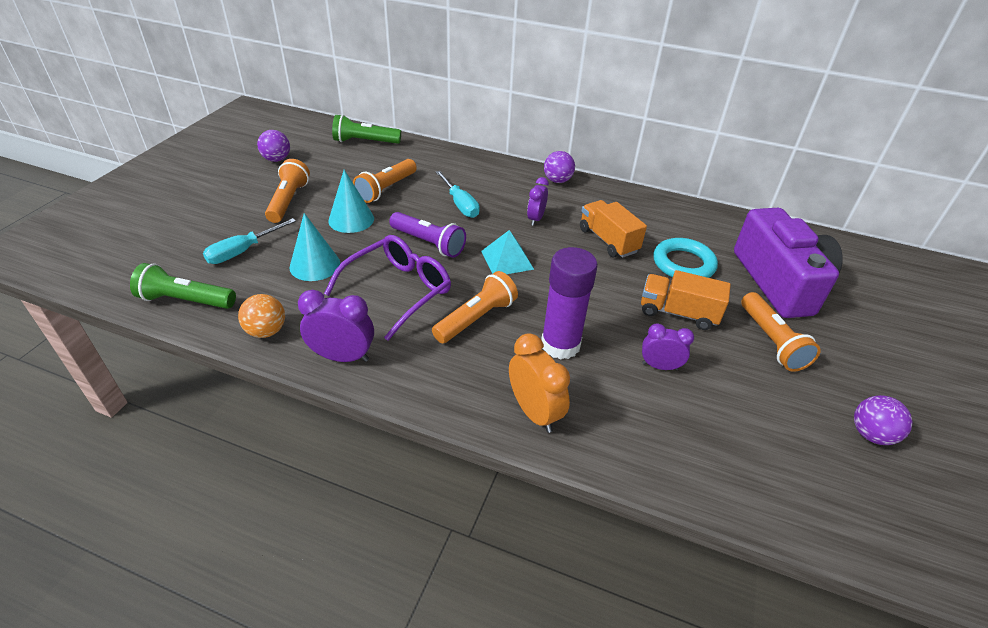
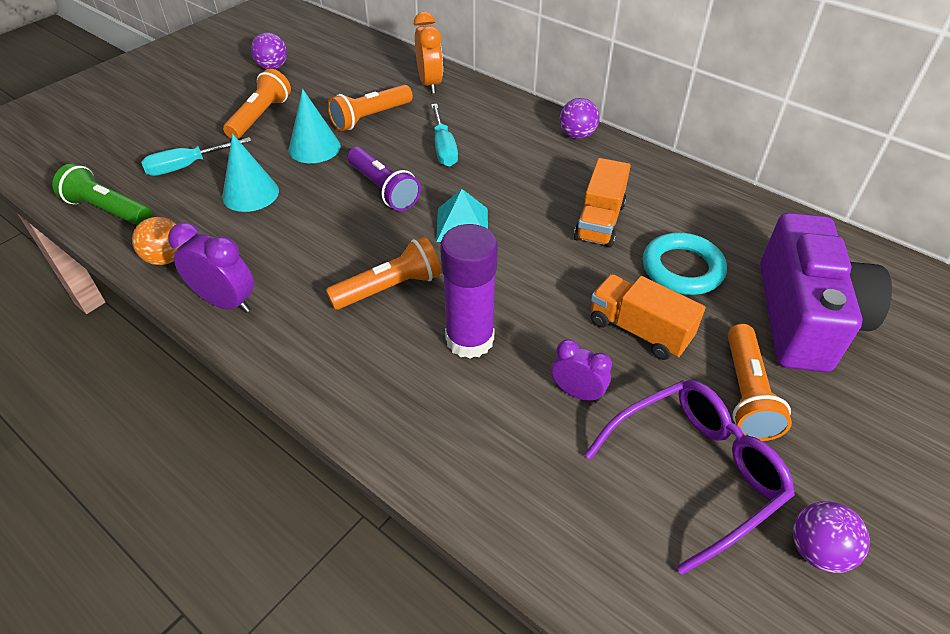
camera: 20 degrees right, 5 degrees up
purple glasses [324,235,451,341] -> purple glasses moved to [585,380,795,575]
green flashlight [332,115,401,144] -> none
orange clock [509,333,570,433] -> orange clock moved to [414,12,443,94]
purple clock [527,177,549,226] -> none
orange truck [580,200,647,258] -> orange truck turned 150 degrees counterclockwise [574,158,631,247]

